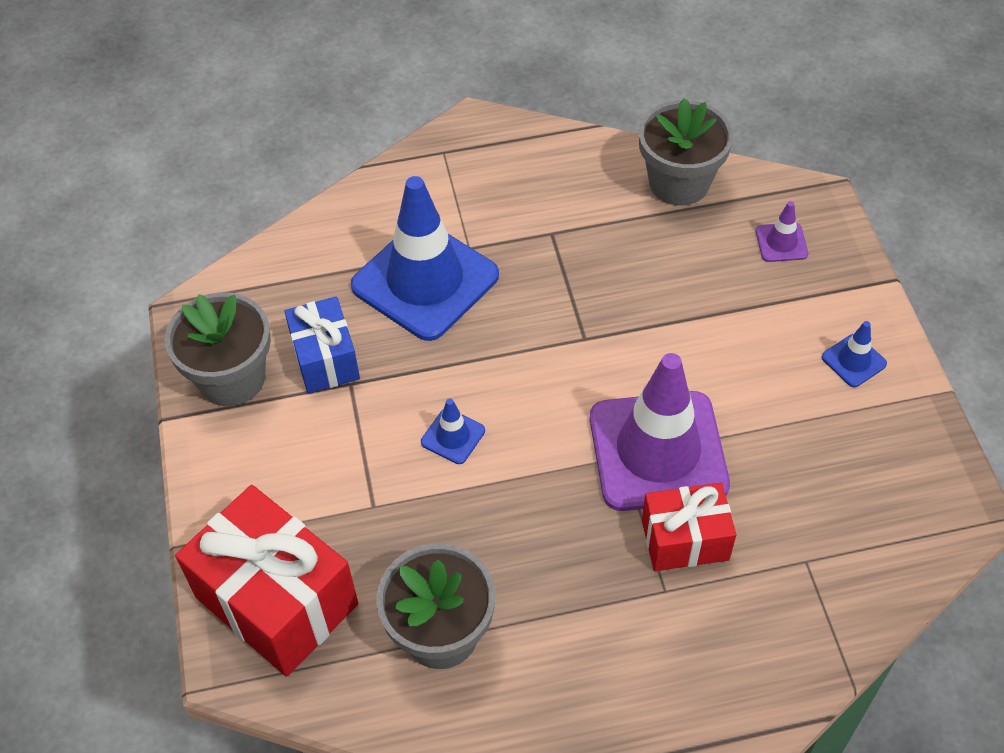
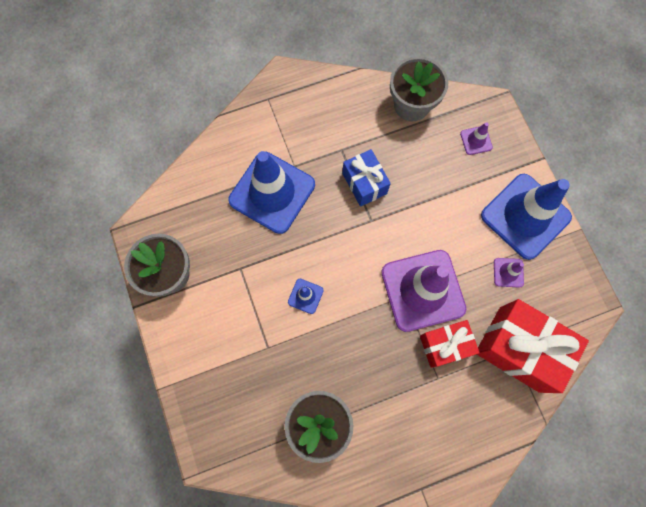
camera: 10 degrees left, 20 degrees up
red gift [175,485,358,677] -> red gift moved to [477,299,589,393]
blue gift [284,296,360,394] -> blue gift moved to [342,149,391,207]
blue traffic cone [822,321,887,387] -> blue traffic cone [481,174,572,260], size x2.44
none -> purple traffic cone [494,258,524,288]

